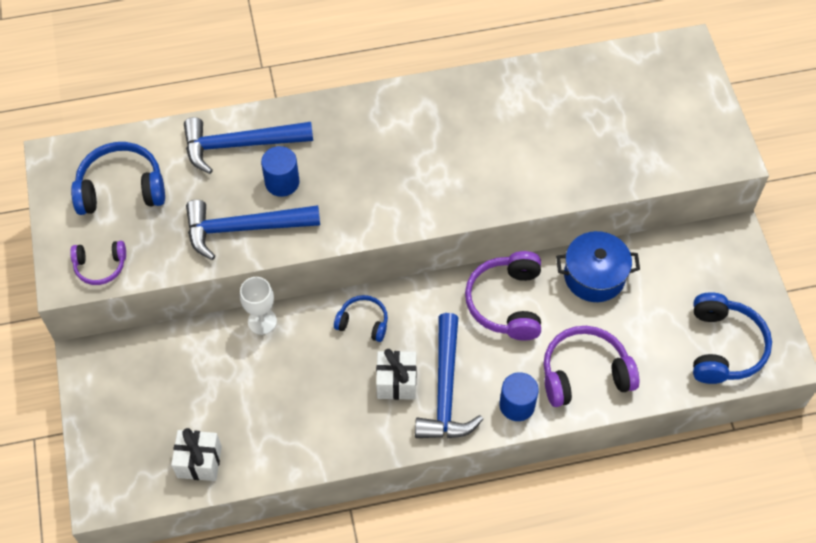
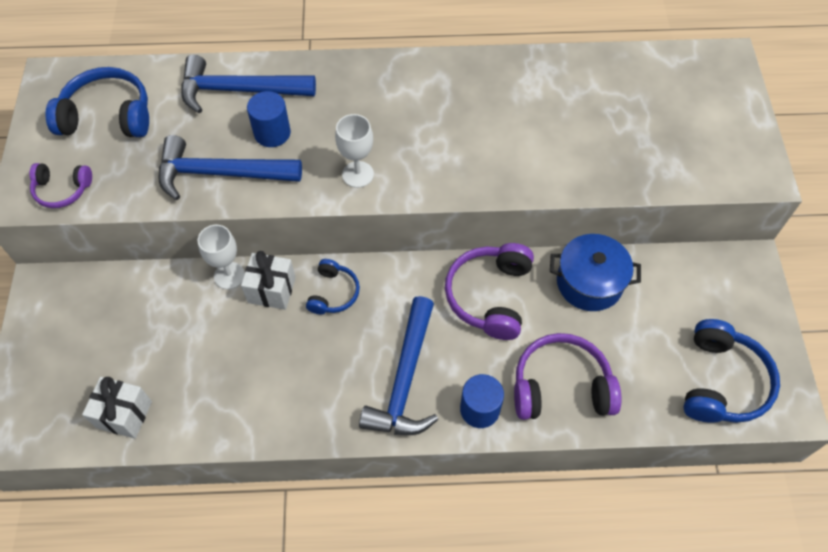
camera: 10 degrees right, 0 degrees up
blue headphones [334,295,388,342] -> blue headphones turned 75 degrees clockwise [306,259,360,314]
white gift [376,349,417,400] -> white gift moved to [241,251,296,310]
none -> white goblet [335,114,374,188]

